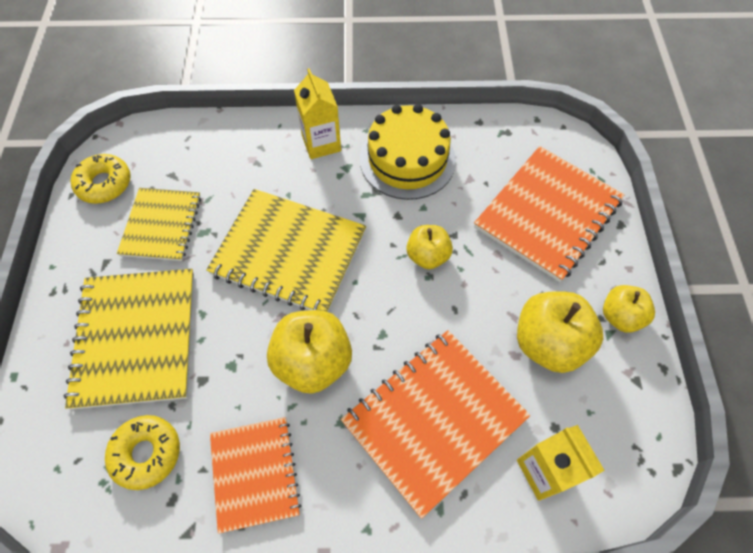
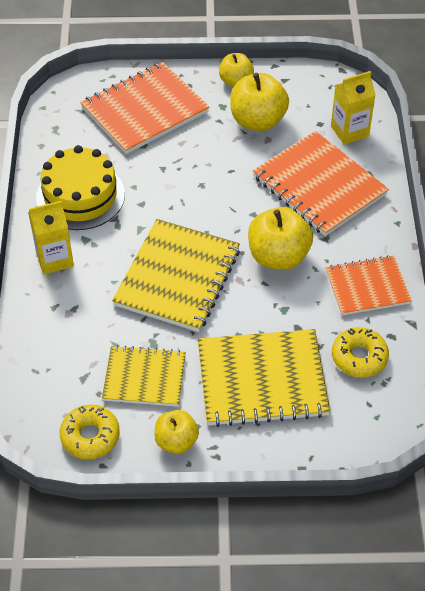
camera: 90 degrees left, 10 degrees down
yellow apple [406,225,453,269] -> yellow apple moved to [154,410,199,454]
orange notebook [474,146,625,282] -> orange notebook turned 75 degrees counterclockwise [80,62,209,154]

